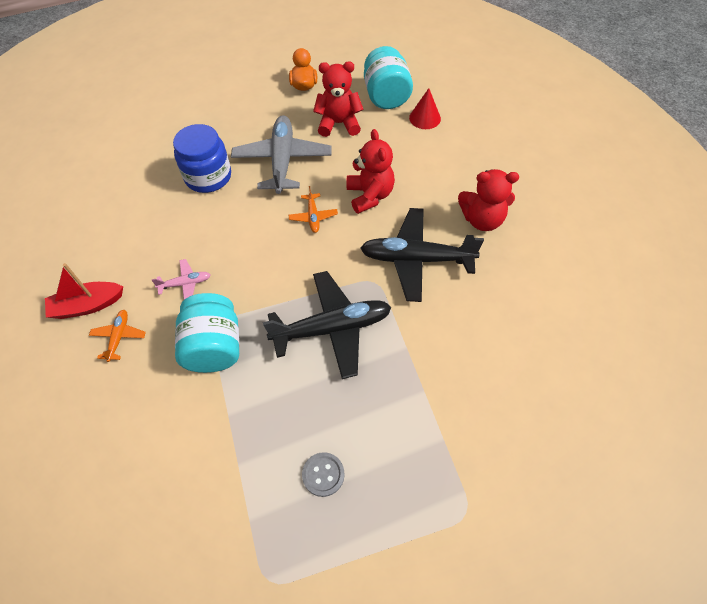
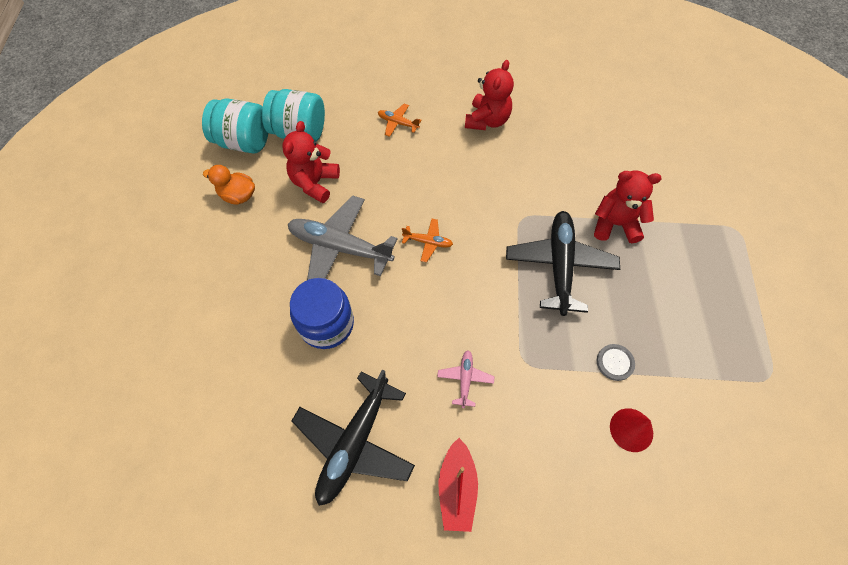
camera: 70 degrees left, 5 degrees up
orange plane [89,310,146,362] -> orange plane moved to [378,103,421,137]
turquoise jar [175,293,239,373] -> turquoise jar moved to [202,98,268,153]
grey button [302,452,345,497] -> grey button moved to [597,344,635,381]
red teddy bear [347,129,395,214] -> red teddy bear moved to [594,170,662,243]
black plane [360,208,484,302] -> black plane moved to [292,369,415,506]
red cone [409,88,441,129] -> red cone moved to [610,408,653,452]

